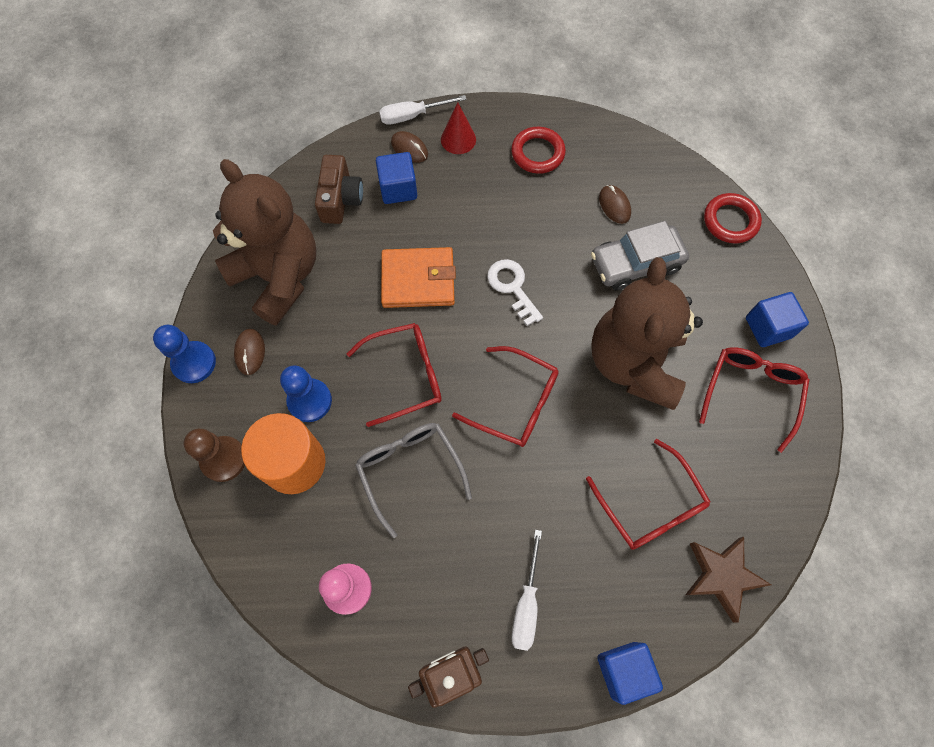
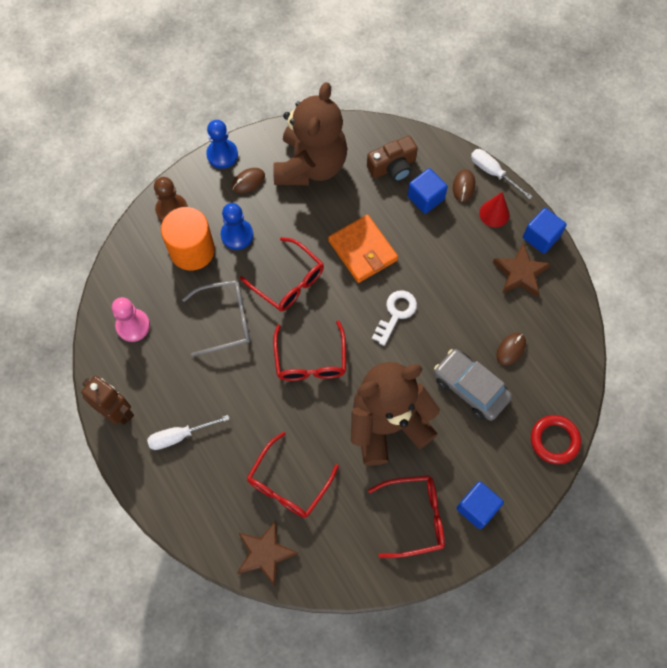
camera: 60 degrees right, 0 degrees up
grey glasses [355,423,472,538] -> grey glasses turned 45 degrees clockwise [182,280,250,357]
red ring [511,127,566,174] -> brown star [493,243,551,297]
blue cube [598,642,663,705] -> blue cube moved to [523,208,567,254]

